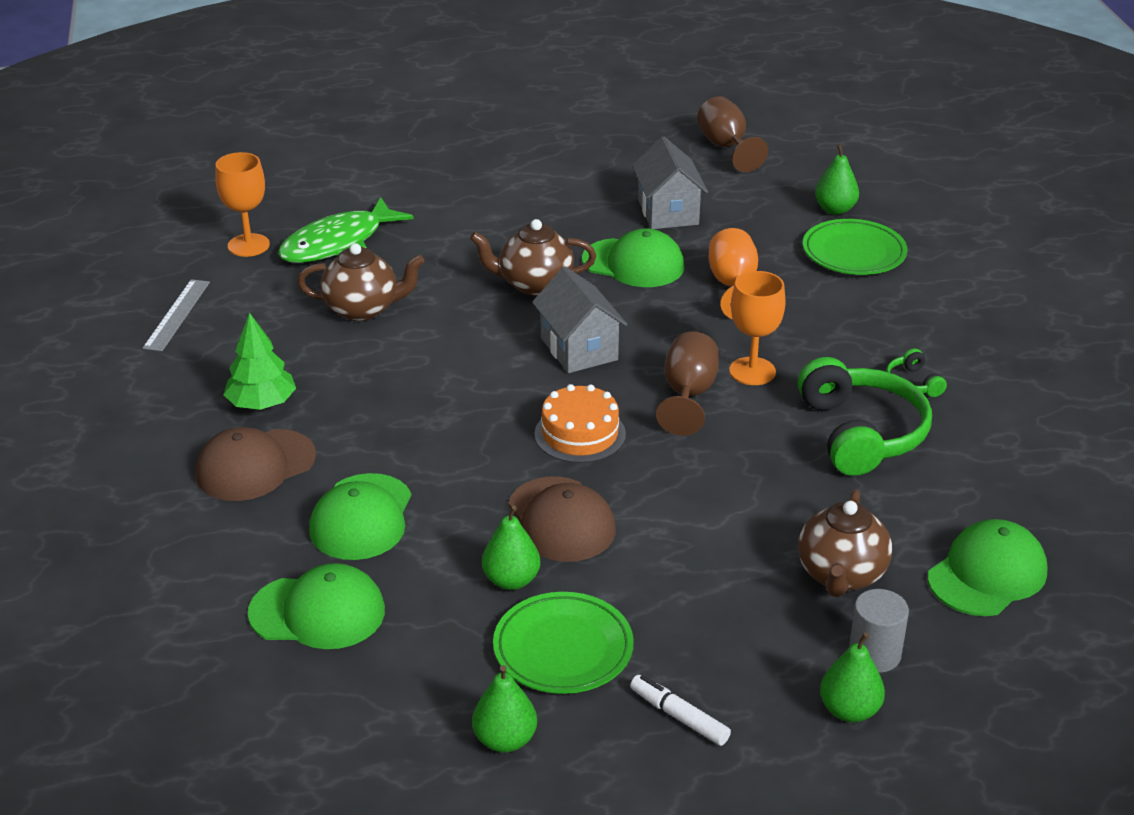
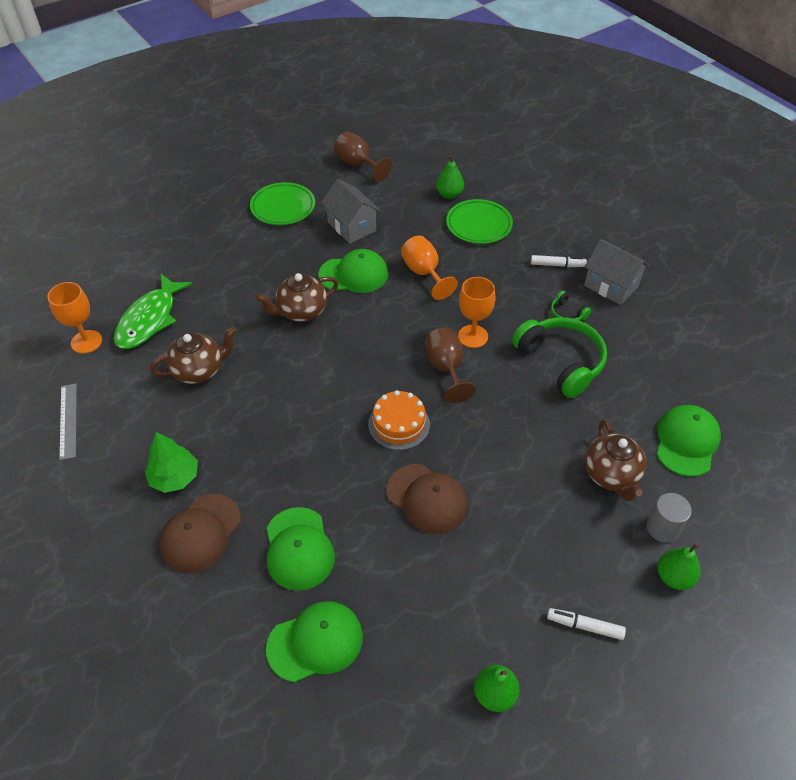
camera: 25 degrees left, 15 degrees up
green pear [482,505,540,590] -> none
green plate [493,592,634,694] -> green plate moved to [250,182,315,225]
grey house [532,266,628,373] -> grey house moved to [584,239,650,305]
none -> white marker [531,255,587,267]

